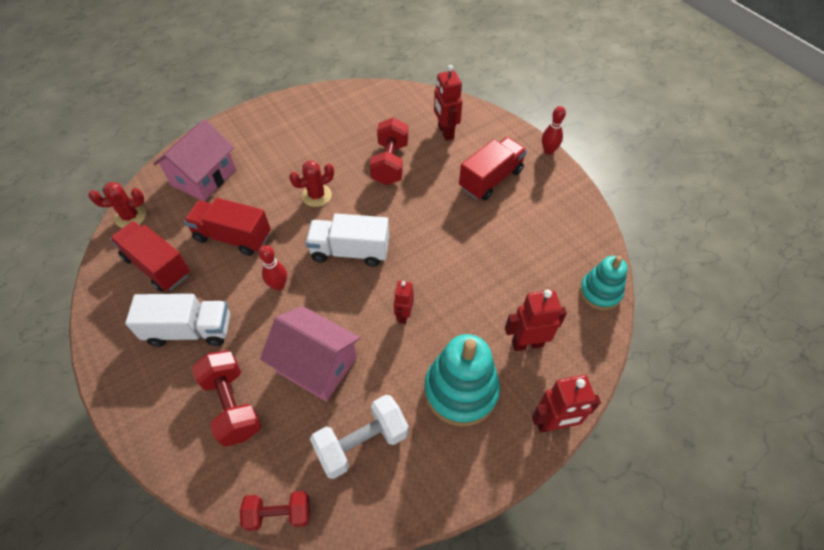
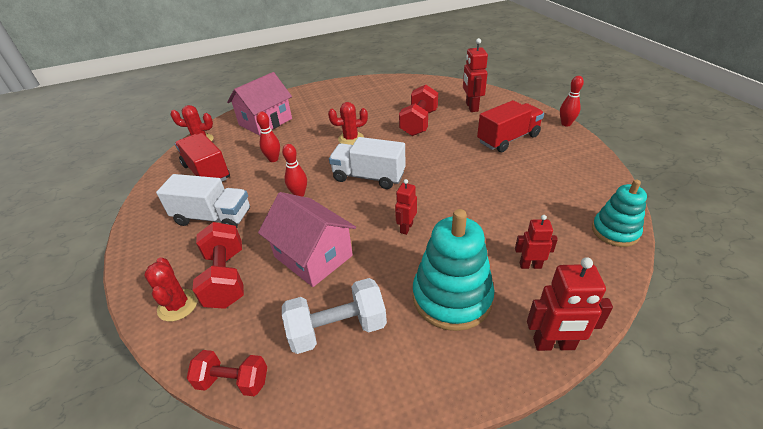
camera: 15 degrees right, 15 degrees down
red truck [184,198,271,256] -> red bowling pin [256,112,280,162]
red robot [505,289,567,351] -> red robot [515,215,558,269], size x0.64
none -> red cactus [144,257,198,322]

